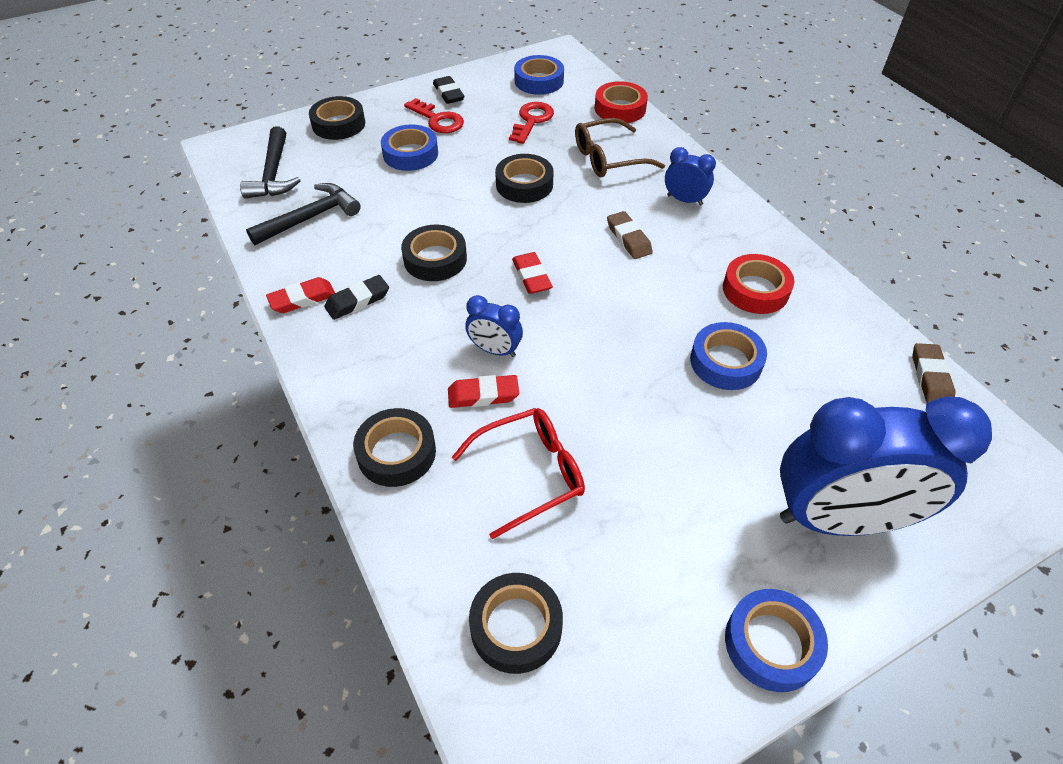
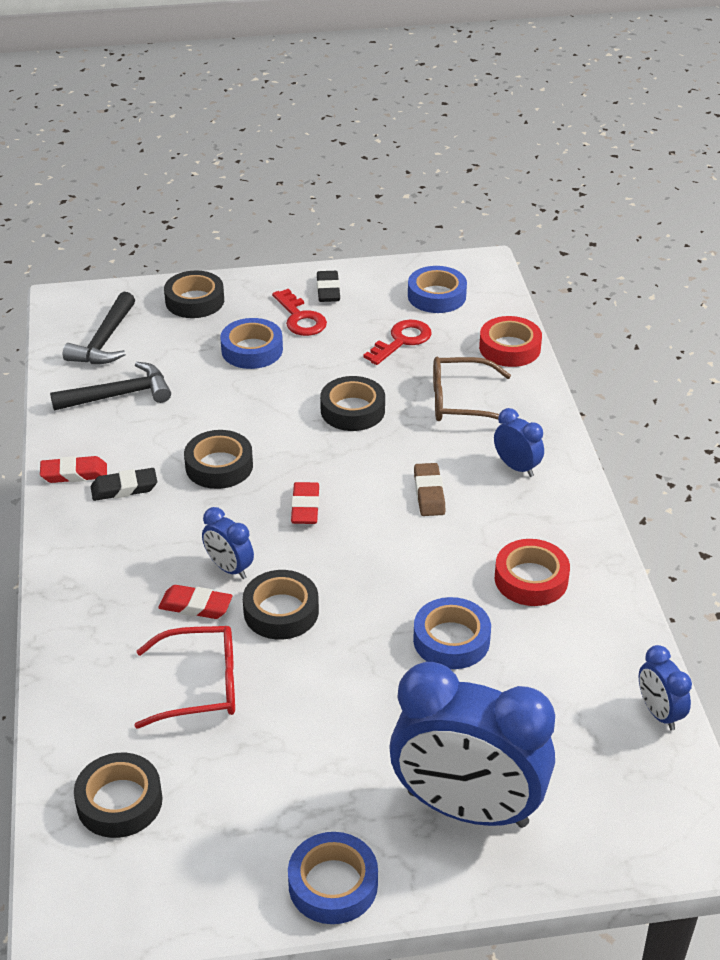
camera: 20 degrees right, 10 degrees down
black tape [353,408,436,487] -> black tape moved to [243,570,319,640]
brown eraser [912,343,956,403] -> blue clock [639,645,692,730]

